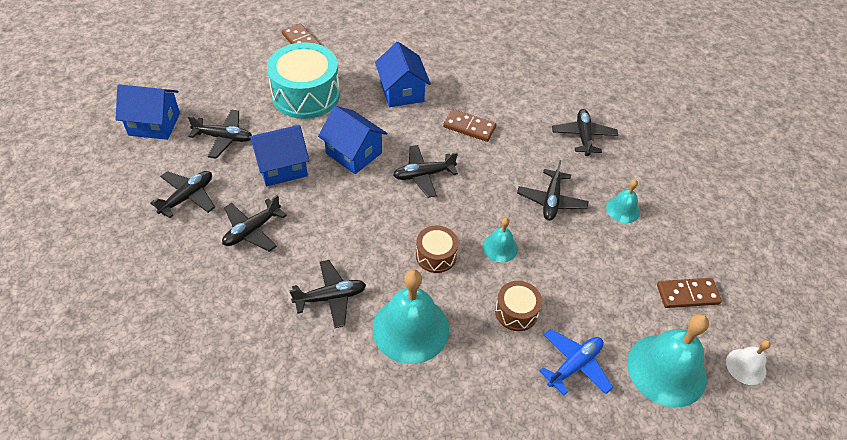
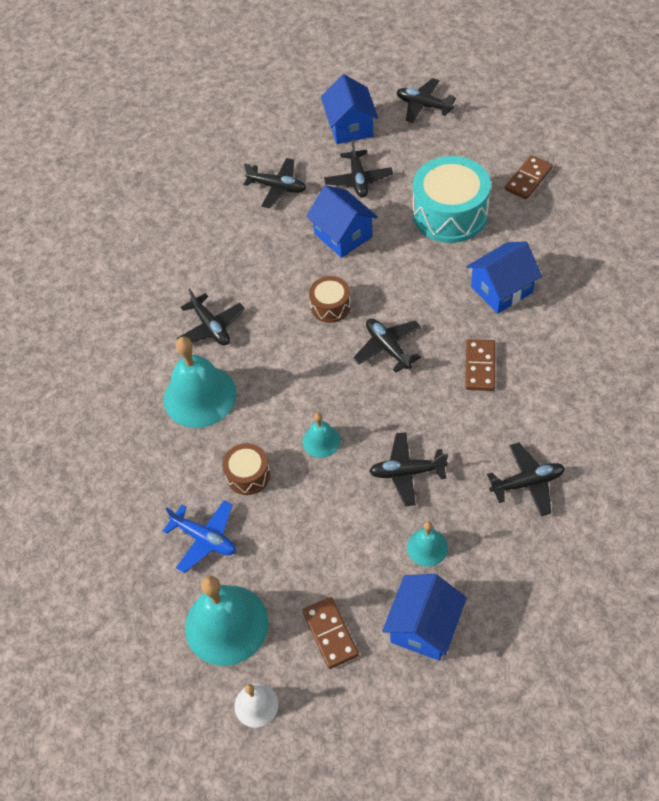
camera: 80 degrees right, 5 degrees up
black plane [222,195,287,252] -> black plane moved to [397,78,456,123]
blue house [318,106,387,174] -> blue house moved to [382,574,467,661]
brown drum [416,226,458,273] -> brown drum moved to [309,276,351,323]

